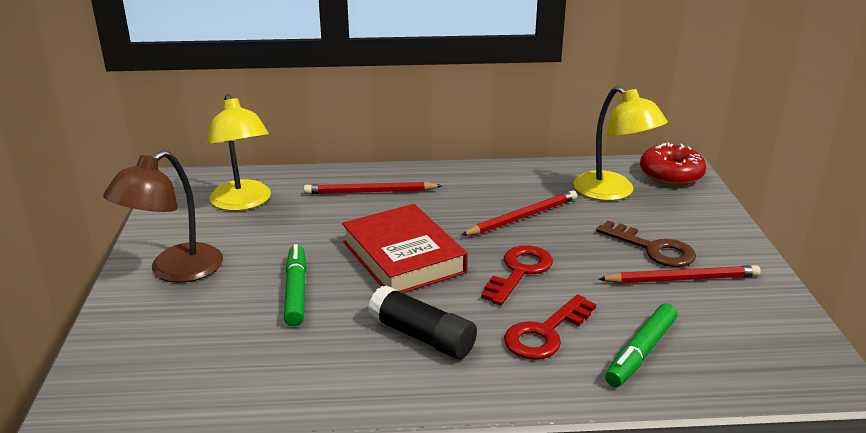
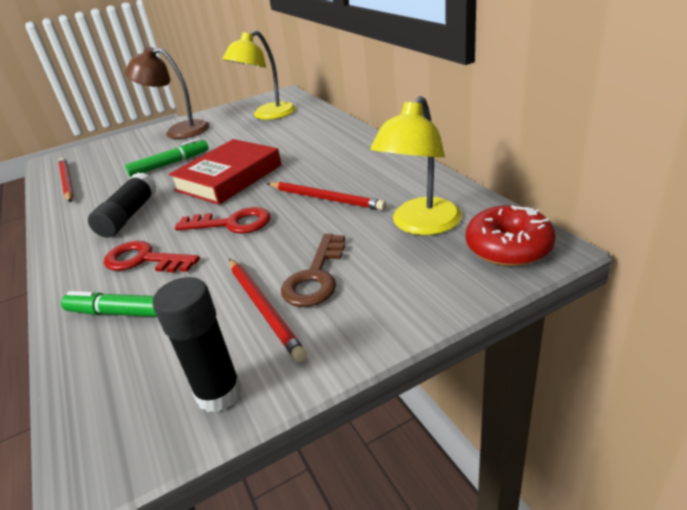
camera: 70 degrees right, 5 degrees up
red pencil [304,182,442,194] -> red pencil moved to [59,158,74,202]
none -> black glue stick [153,277,242,413]

